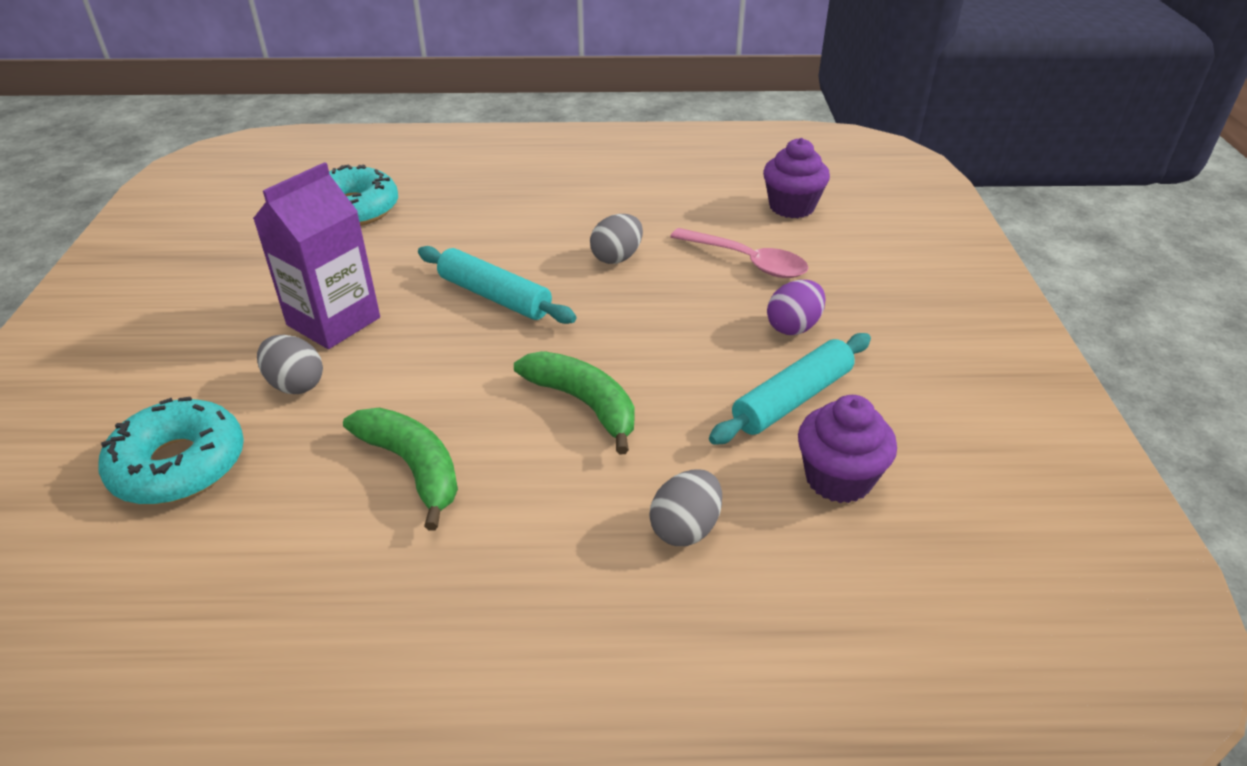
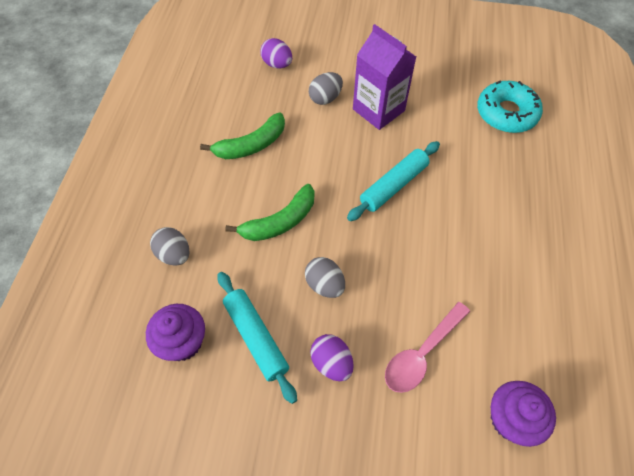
camera: 100 degrees right, 20 degrees up
turquoise donut [98,397,244,505] -> purple egg [260,38,292,68]
grey egg [590,214,643,264] -> grey egg moved to [305,257,345,298]

